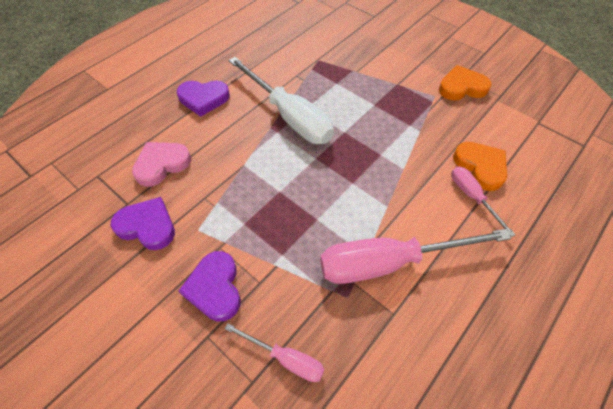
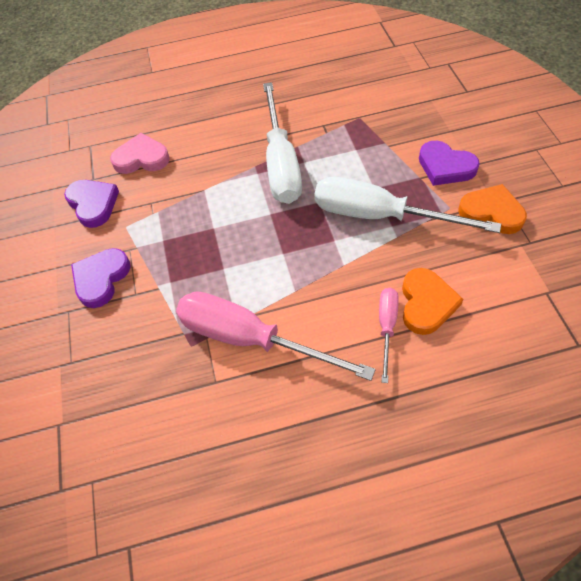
camera: 40 degrees right, 0 degrees up
purple heart [177,80,230,117] -> purple heart moved to [419,141,480,186]
pink screwdriver [225,323,325,382] -> none
none -> white screwdriver [314,177,501,233]

